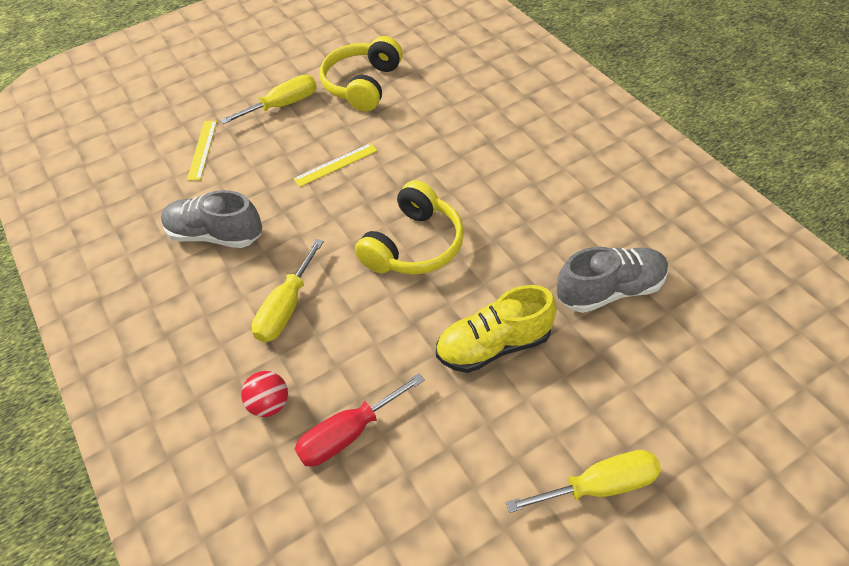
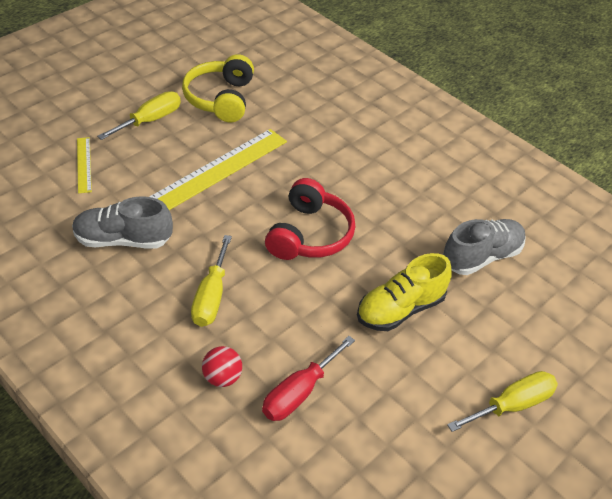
camera: 20 degrees left, 5 degrees down
yellow ruler [293,143,377,187] -> yellow ruler [149,129,287,210], size x2.04
yellow headphones [355,180,464,275] -> red headphones [265,178,355,260]

